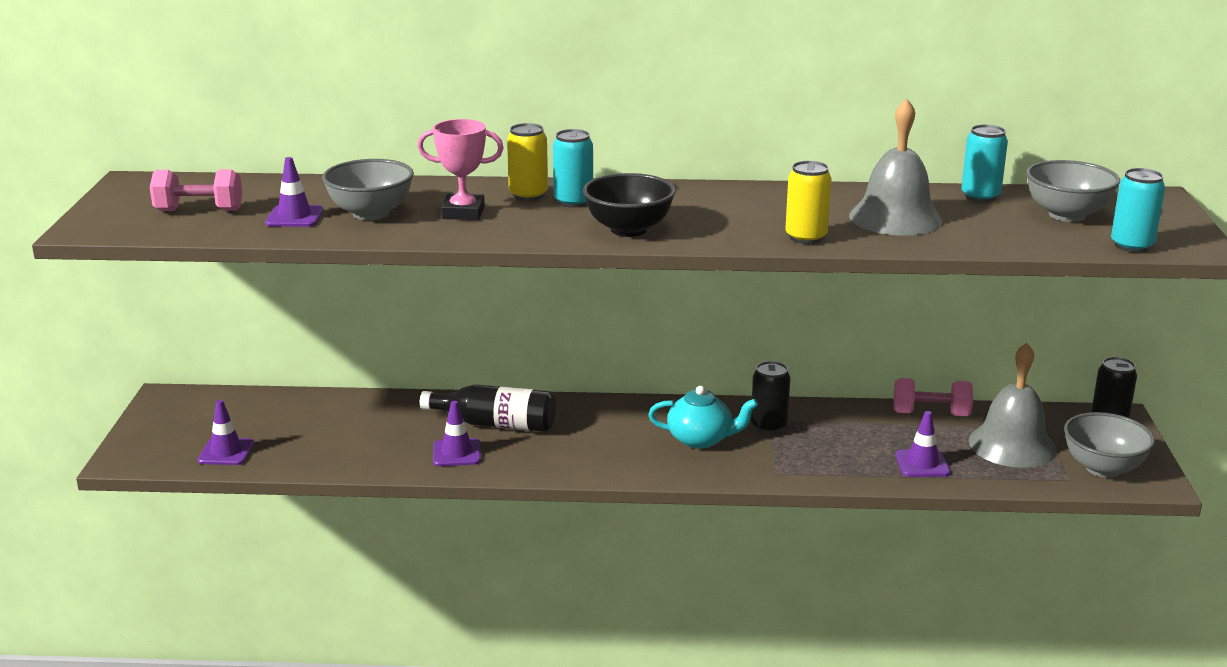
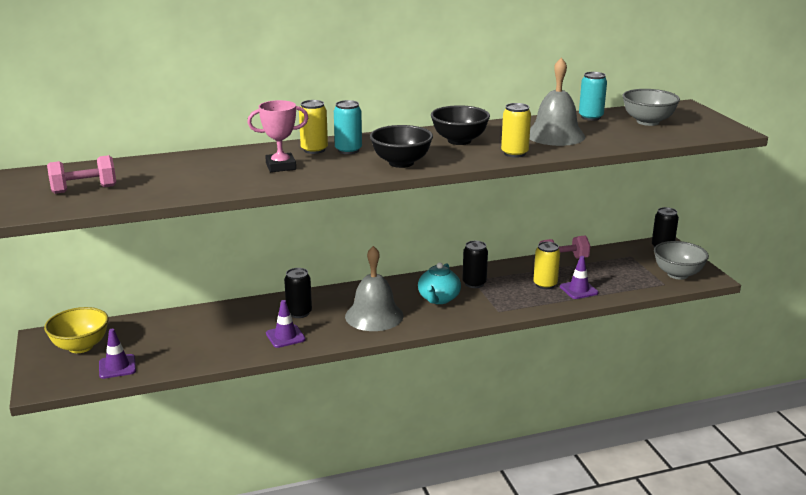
camera: 20 degrees left, 0 degrees up
purple traffic cone [265,157,323,227] -> none
grey bowl [322,159,414,220] -> none
black bottle [420,385,556,432] -> black can [284,268,312,318]
turquoise teapot [648,386,758,449] -> turquoise teapot turned 120 degrees clockwise [418,262,461,304]
grey bell [969,343,1057,468] -> grey bell moved to [345,246,403,331]
turquoise can [1111,168,1165,253] -> none
none -> yellow bowl [44,307,108,353]
none -> black bowl [431,105,490,145]
none -> yellow can [533,242,560,289]

